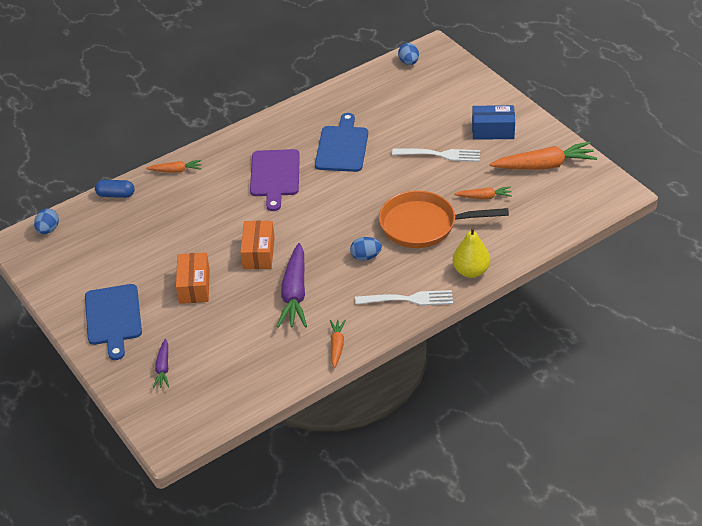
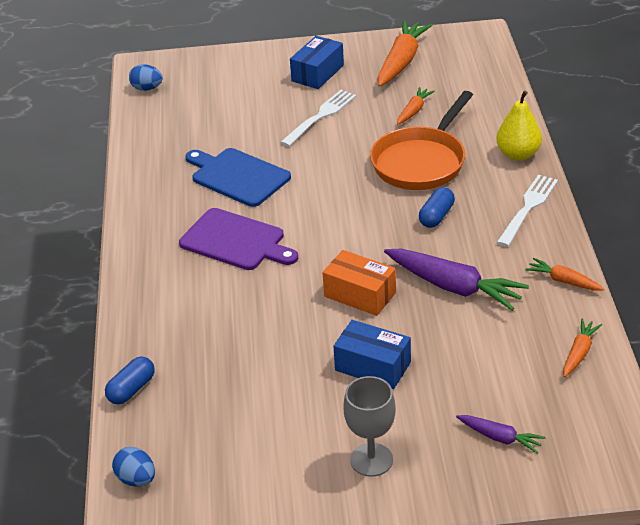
camera: 60 degrees left, 5 degrees down
blue cutting board [85,284,142,360] -> grey goblet [343,376,396,477]
orange carrot [146,160,202,173] -> orange carrot moved to [563,318,602,377]
orange box [176,252,210,304] -> blue box [333,320,411,389]
blue egg [350,237,382,261] -> blue capsule [419,187,455,228]

